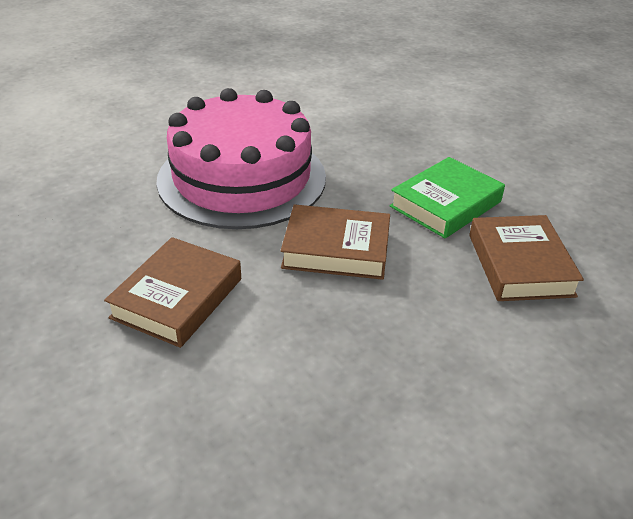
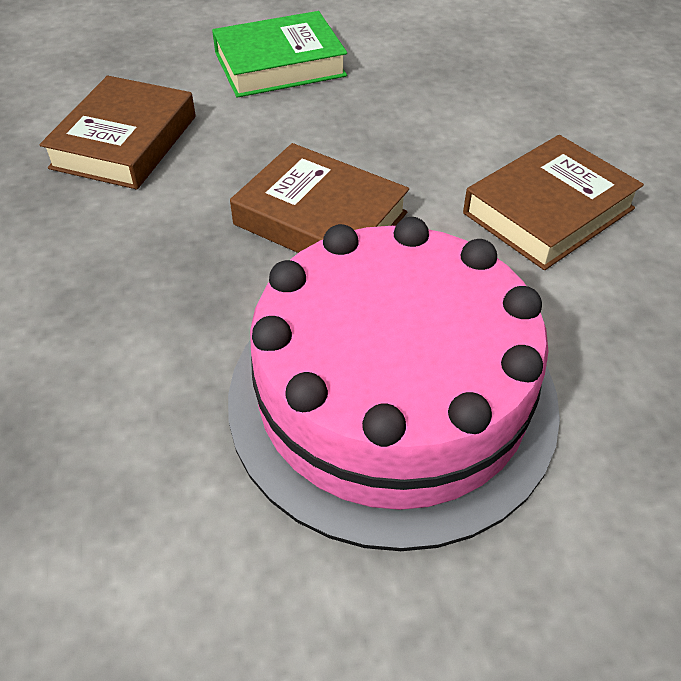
camera: 155 degrees left, 10 degrees up
green book [390,157,505,238] -> green book moved to [212,11,347,98]

